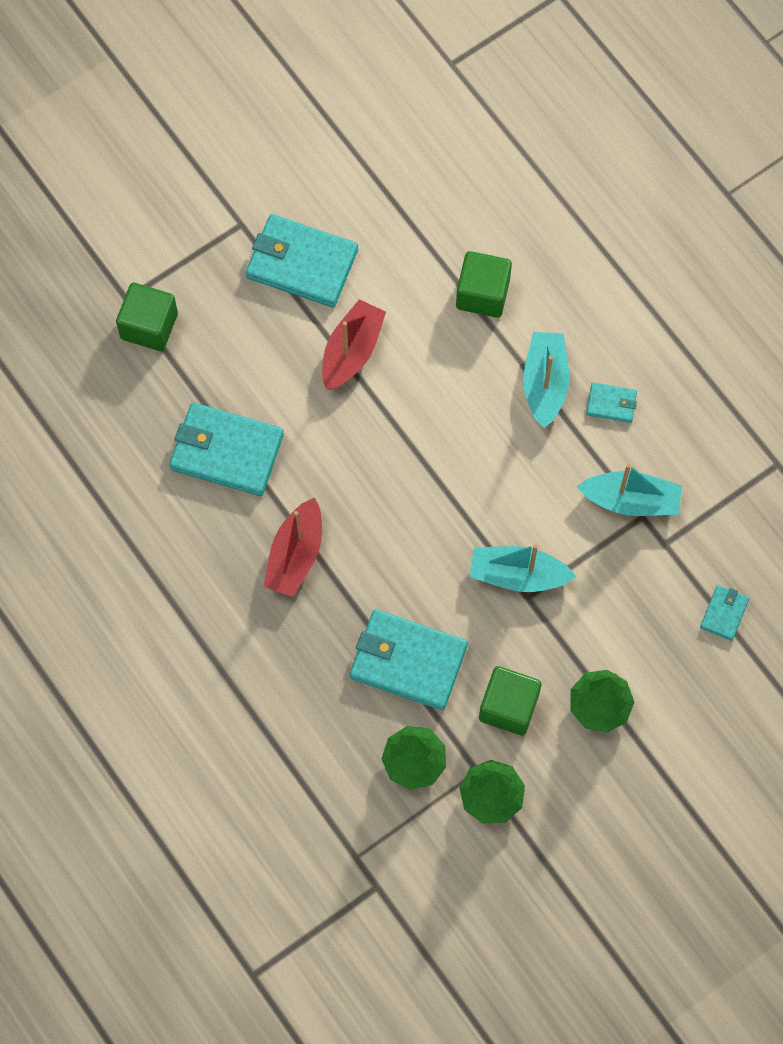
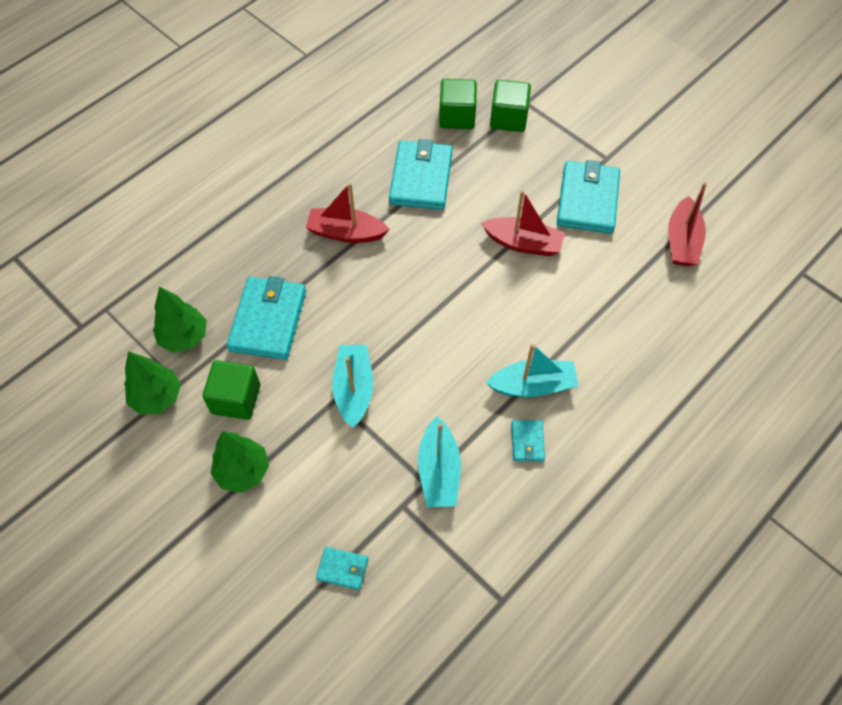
camera: 80 degrees right, 10 degrees down
green cube [456,251,512,318] -> green cube moved to [439,79,477,129]
none -> red boat [668,182,707,266]

